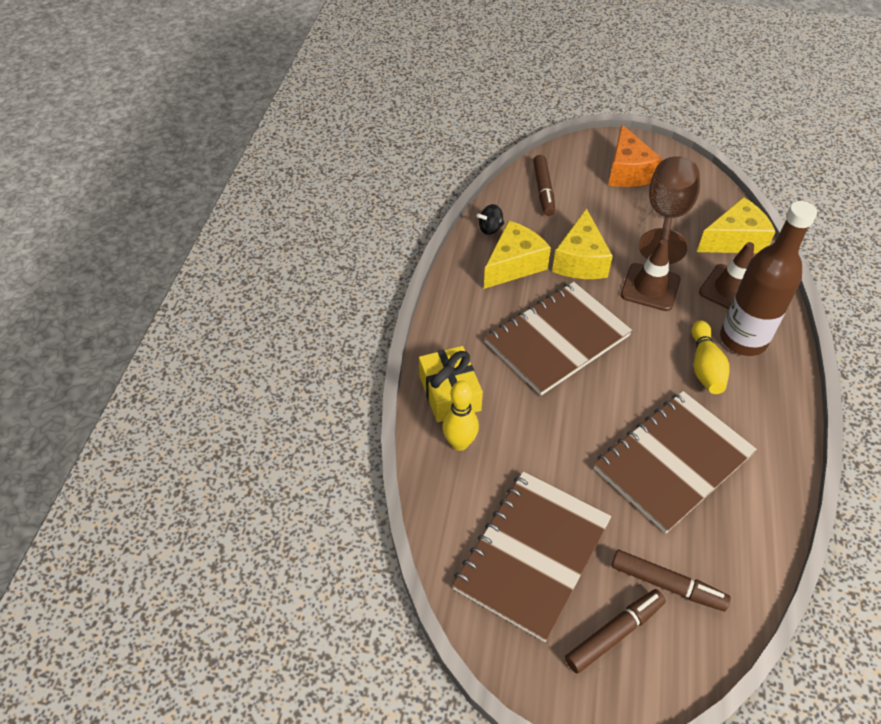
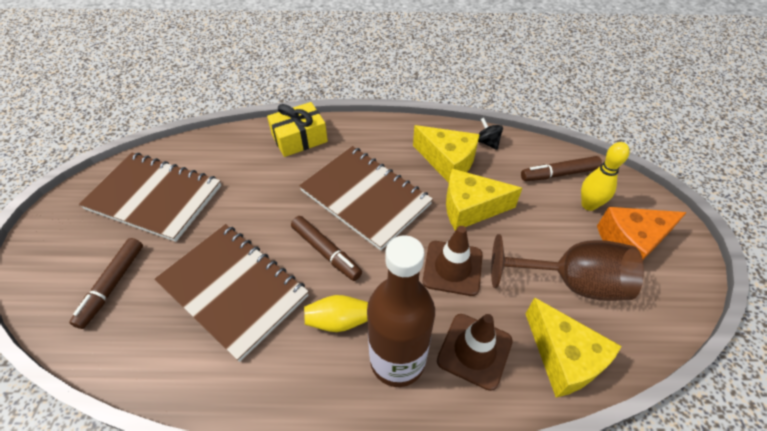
camera: 80 degrees right, 0 degrees up
yellow bowling pin [442,381,479,451] -> yellow bowling pin moved to [581,142,630,211]
brown marker [565,589,666,673] -> brown marker moved to [291,216,362,281]

